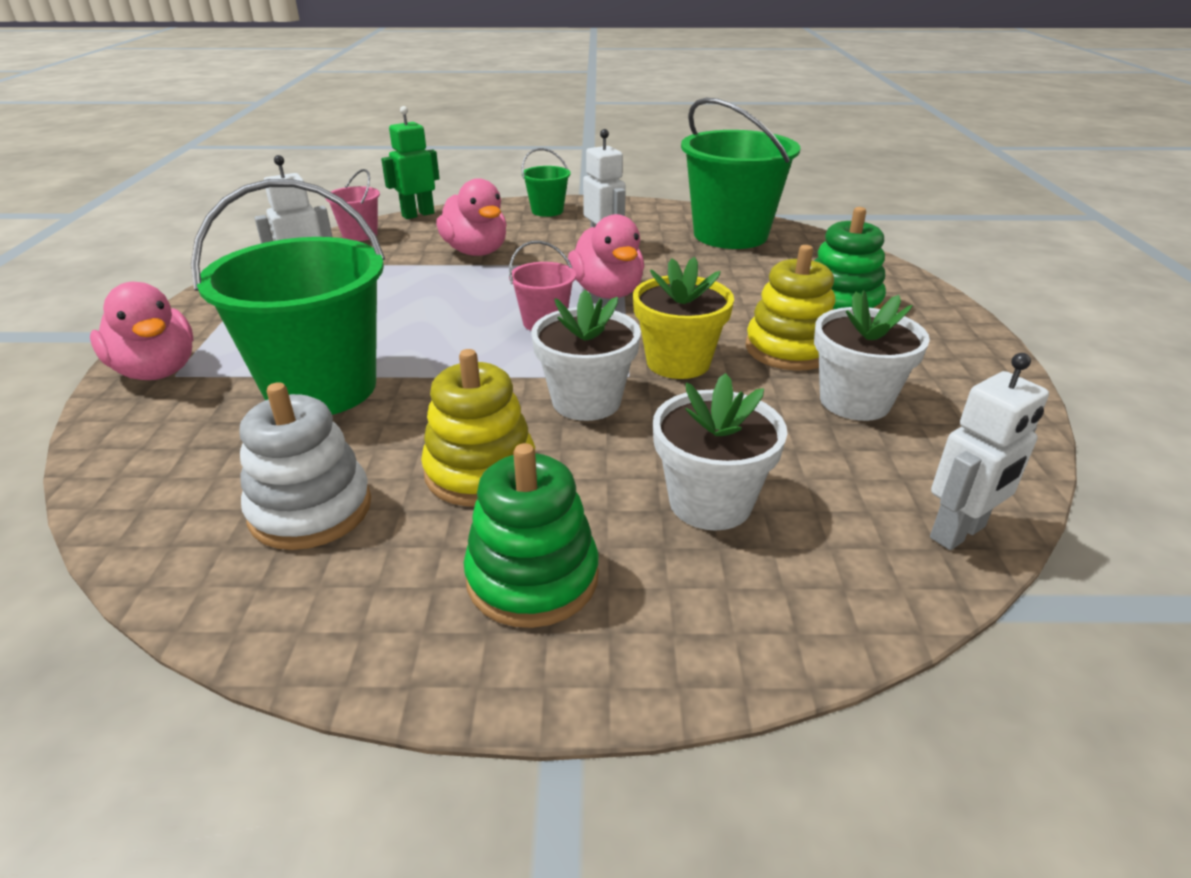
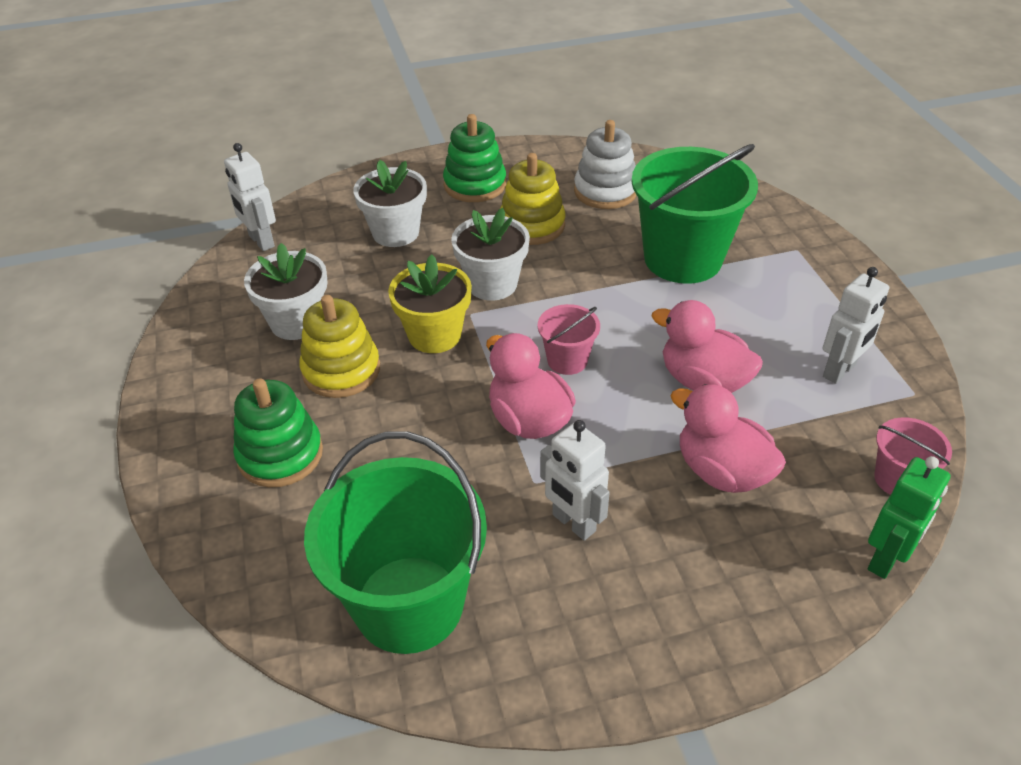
camera: 165 degrees right, 10 degrees up
pink duck [90,282,193,380] -> pink duck moved to [651,300,763,393]
green bucket [522,148,571,217] -> none
white robot [930,353,1049,550] -> white robot turned 75 degrees counterclockwise [224,143,276,251]

